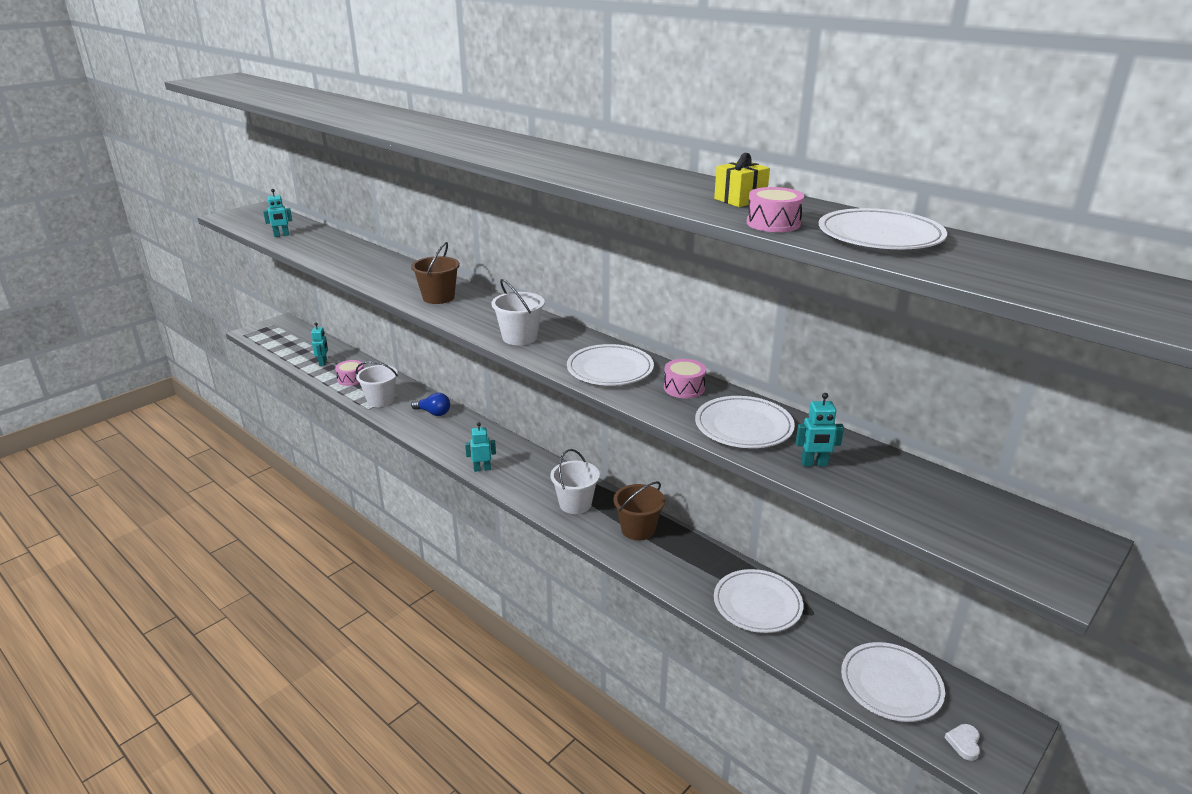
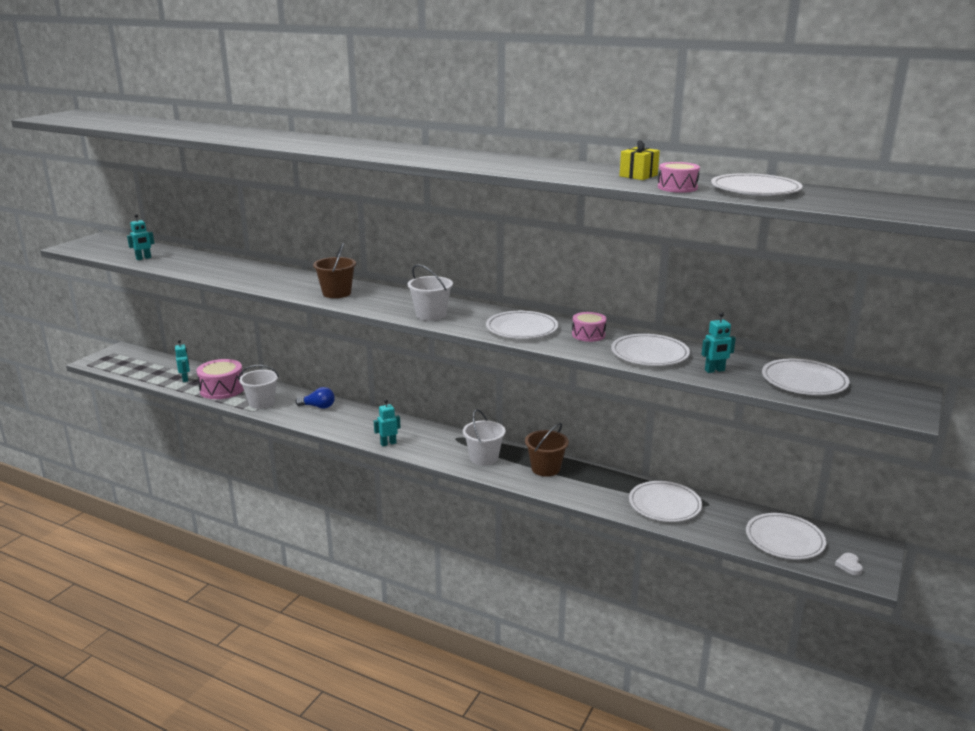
camera: 15 degrees left, 5 degrees down
pink drum [335,360,364,386] -> pink drum [197,359,244,399], size x1.68
none -> white plate [762,358,849,395]

